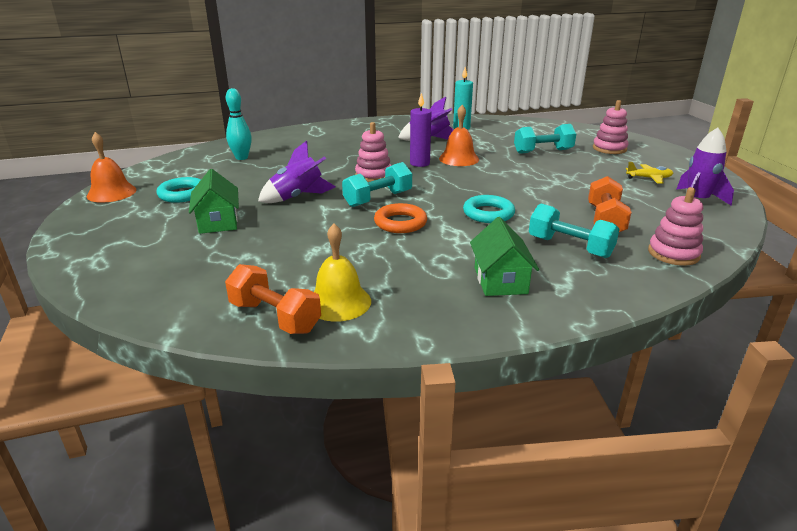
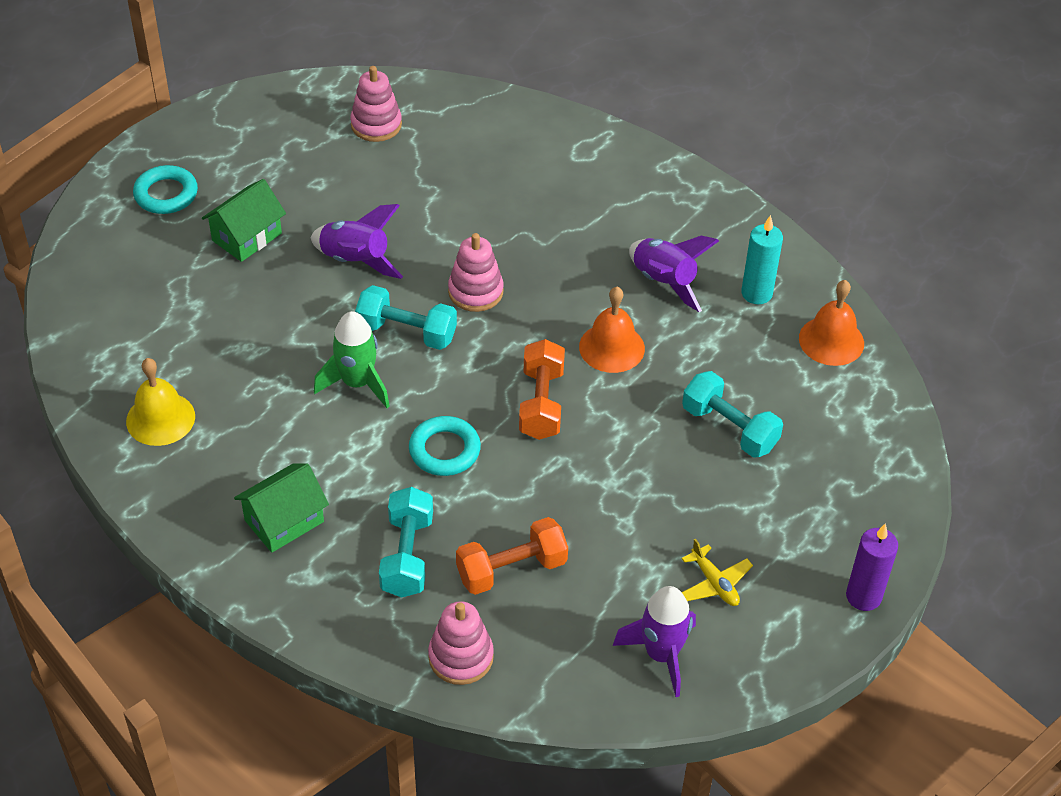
camera: 55 degrees right, 20 degrees up
orange bell [87,132,136,203] -> orange bell moved to [799,280,864,366]
turquoise ring [157,177,201,203] -> turquoise ring moved to [133,165,198,214]
orange dumbbell [225,264,321,334] -> orange dumbbell moved to [519,339,565,440]
turquoise bowling pin [226,88,252,160] -> none
orange ring [374,203,427,233] -> green rocket [314,311,390,408]
purple candle [410,93,431,167] -> purple candle moved to [846,523,898,611]
pink stacking toy [593,100,628,154] -> pink stacking toy moved to [350,66,402,142]

